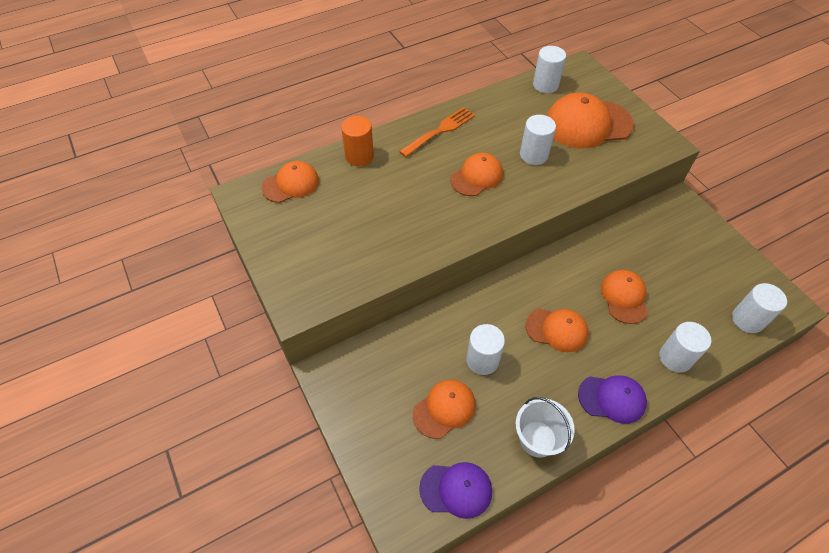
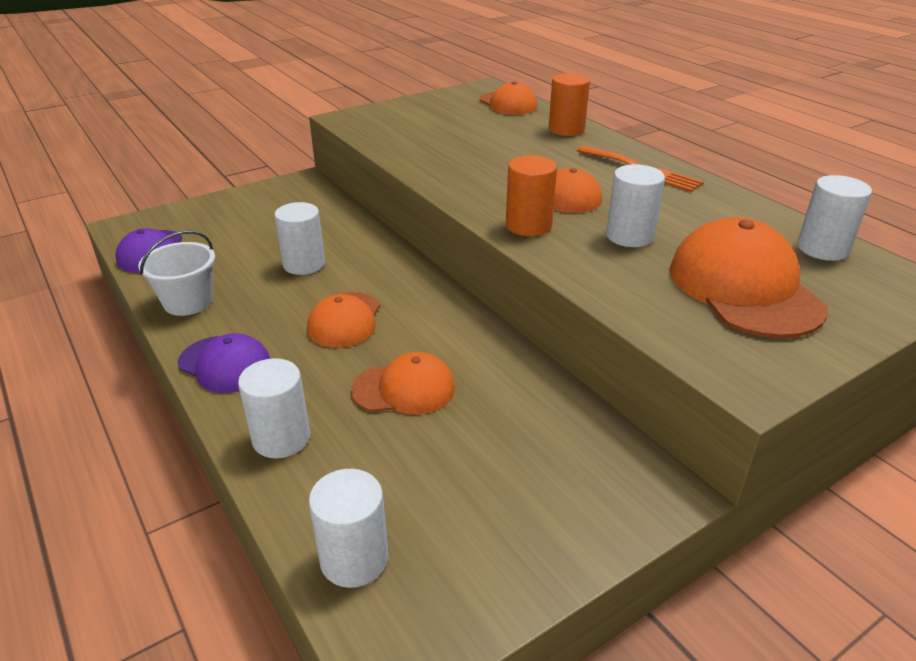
camera: 85 degrees right, 20 degrees down
orange cap [413,380,476,439] -> none
purple cap [578,376,647,424] -> purple cap turned 60 degrees counterclockwise [178,333,271,393]
none -> orange cylinder [506,155,557,236]

